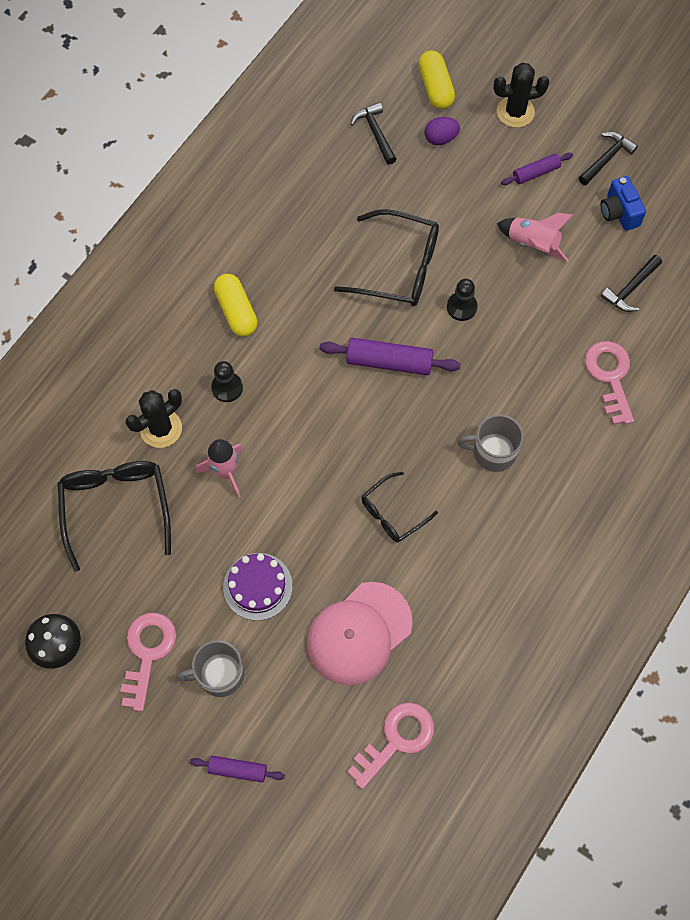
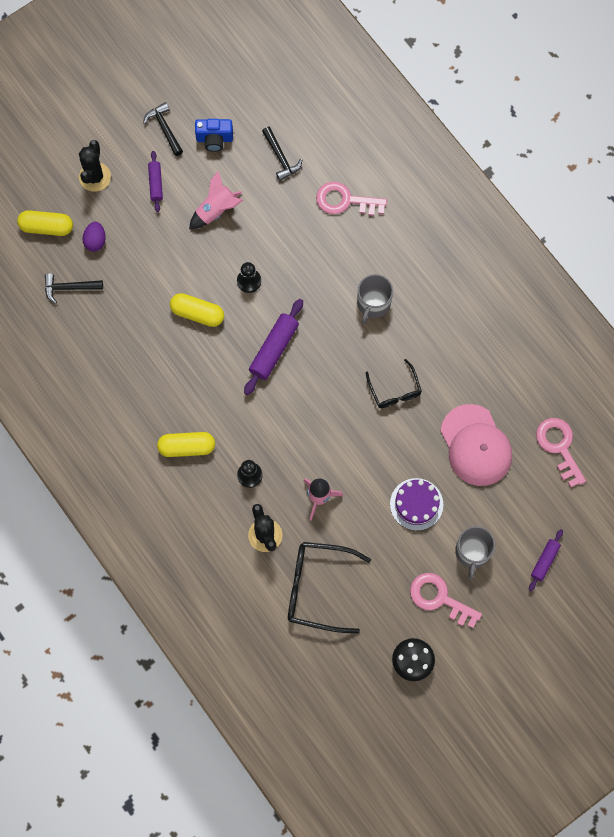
camera: 70 degrees left, 5 degrees up
black glasses [334,209,439,306] -> yellow capsule [170,293,224,327]

